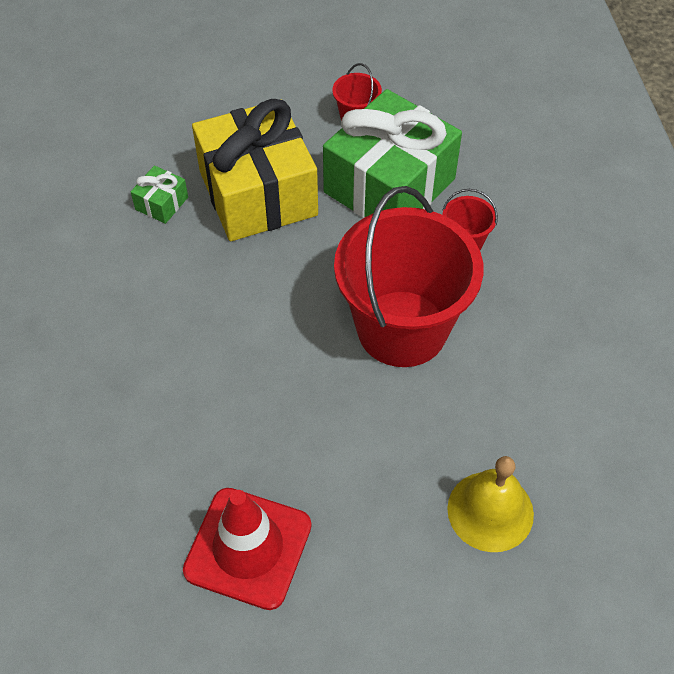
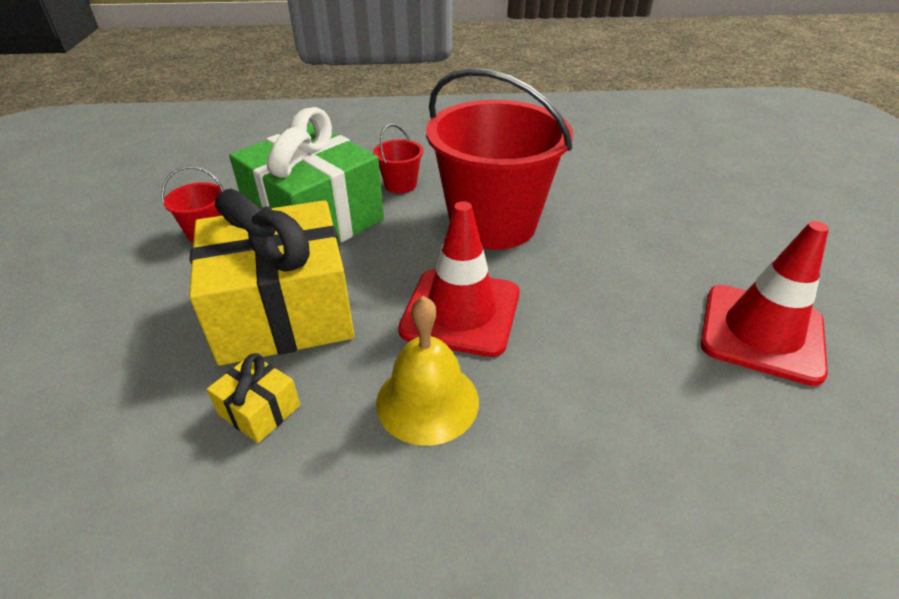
camera: 85 degrees left, 15 degrees down
green gift [131,165,188,224] -> yellow gift [207,353,300,443]
yellow bell [447,456,534,552] -> yellow bell moved to [376,296,479,446]
none -> red traffic cone [398,201,520,357]

